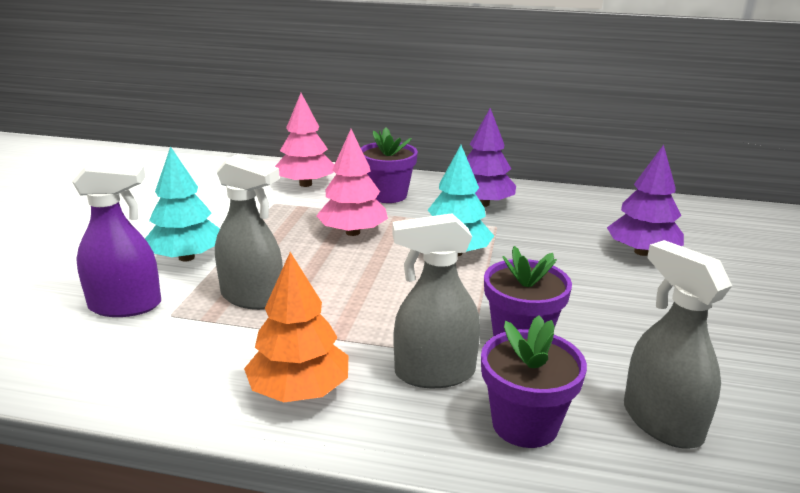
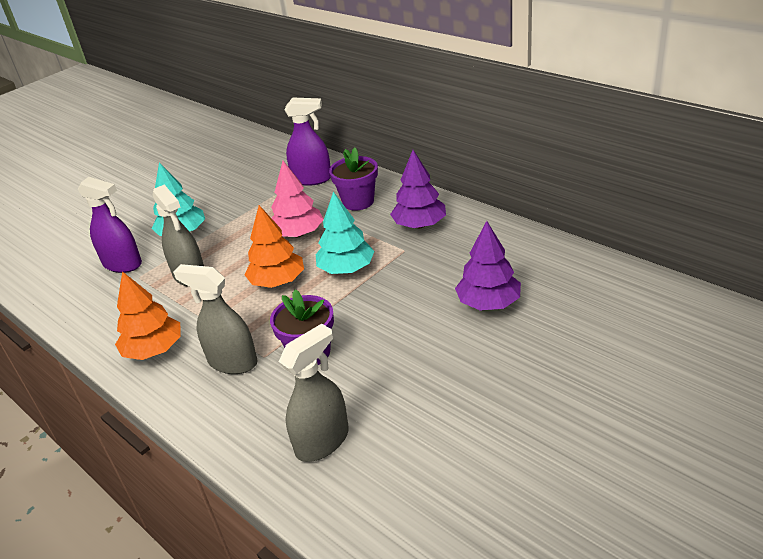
camera: 35 degrees right, 10 degrees up
pink tree [275,93,335,187] -> purple spray bottle [284,97,331,186]
purple flower pot [481,315,587,448] -> none
grey spray bottle [624,240,732,449] -> grey spray bottle turned 45 degrees clockwise [279,324,349,462]
none -> orange tree [244,205,304,288]

